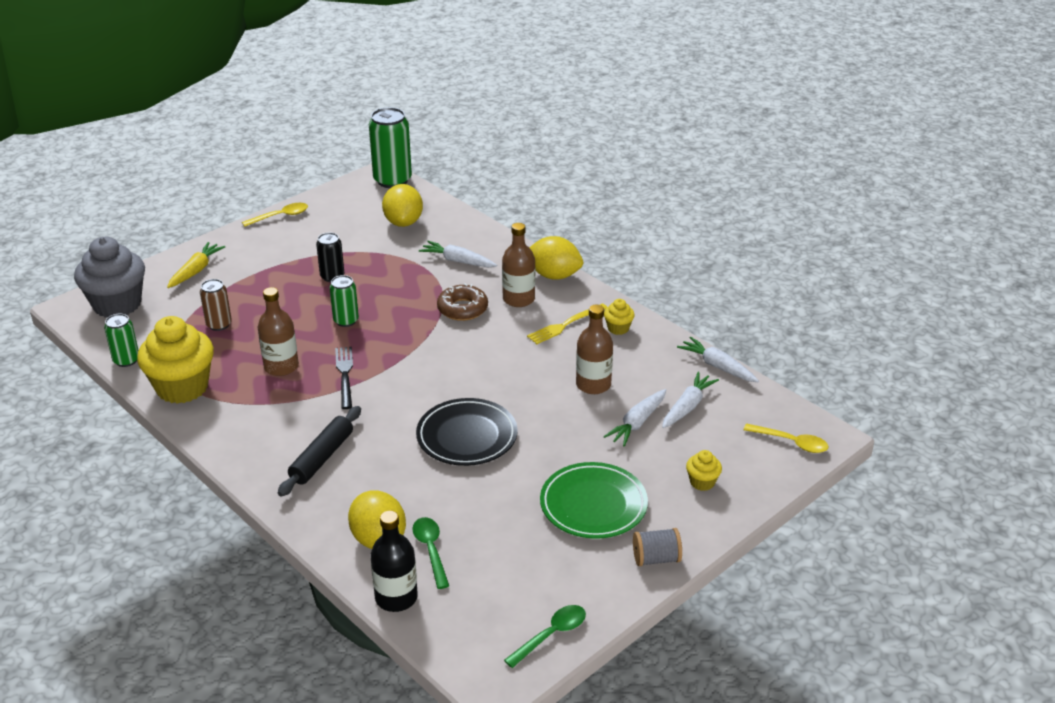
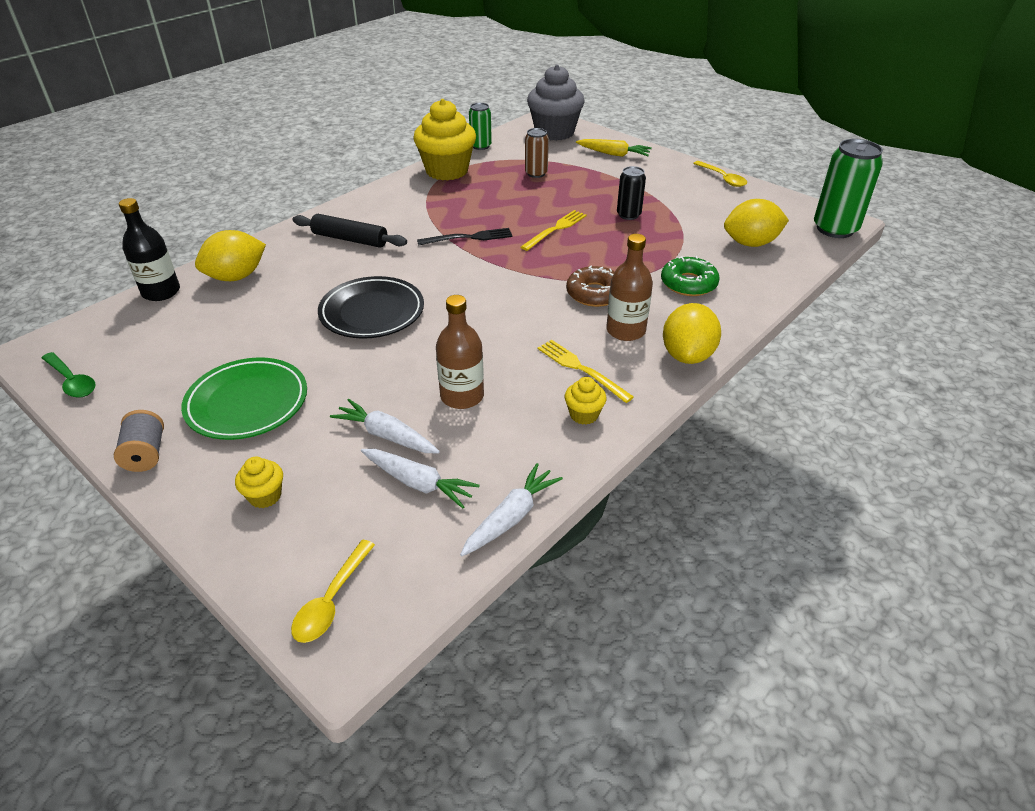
camera: 85 degrees right, 5 degrees up
brown bottle [258,287,299,376] -> none
green can [329,275,359,327] -> yellow fork [521,210,587,251]
green spoon [412,517,449,589] -> none
white carrot [419,241,497,267] -> green donut [661,256,720,296]

